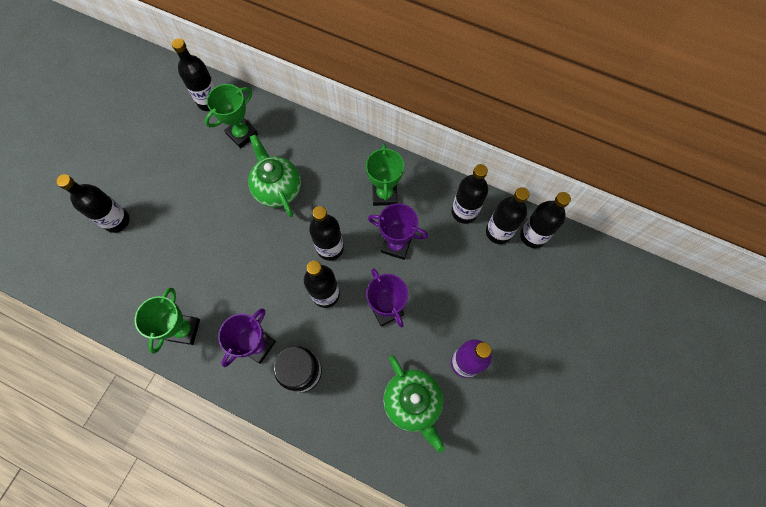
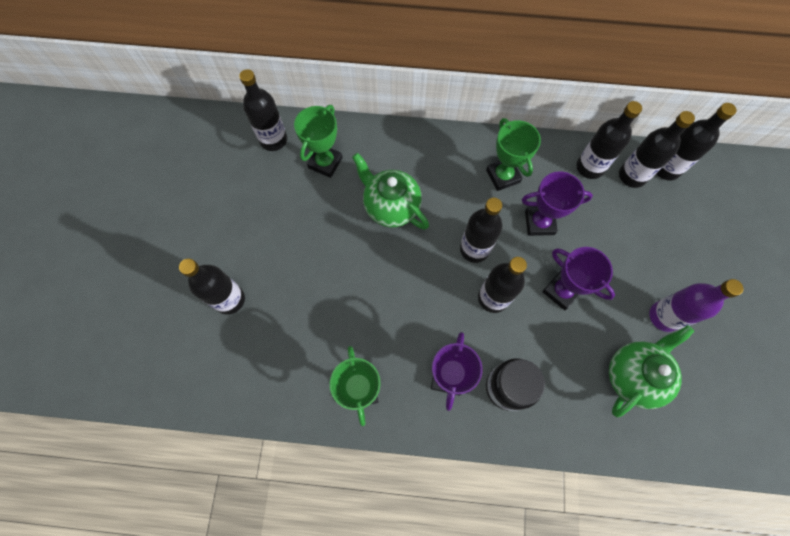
camera: 20 degrees left, 0 degrees up
green teapot [383,355,445,453] -> green teapot turned 90 degrees counterclockwise [609,325,694,417]

